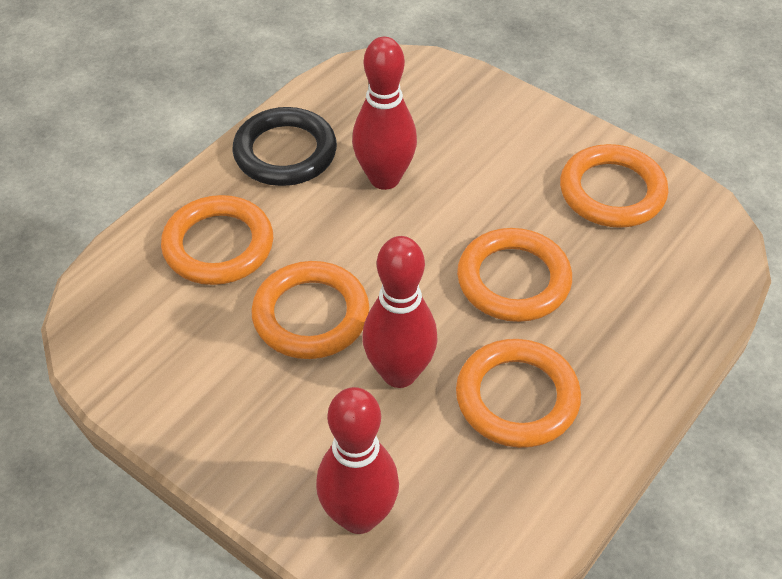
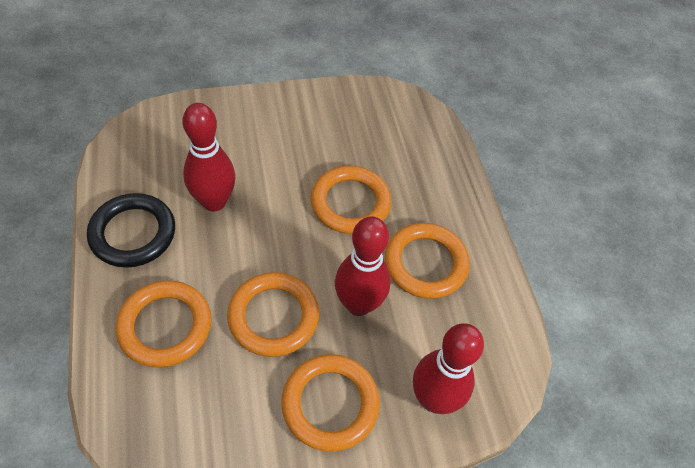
camera: 55 degrees left, 5 degrees up
orange ring [560,144,668,228] -> orange ring moved to [281,354,380,451]

